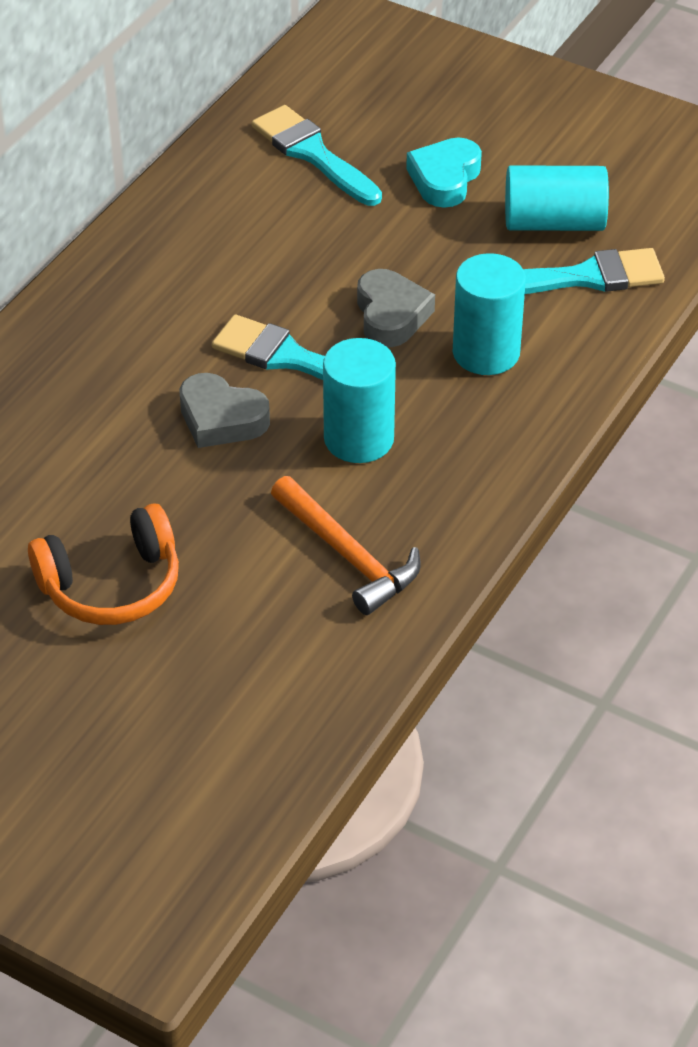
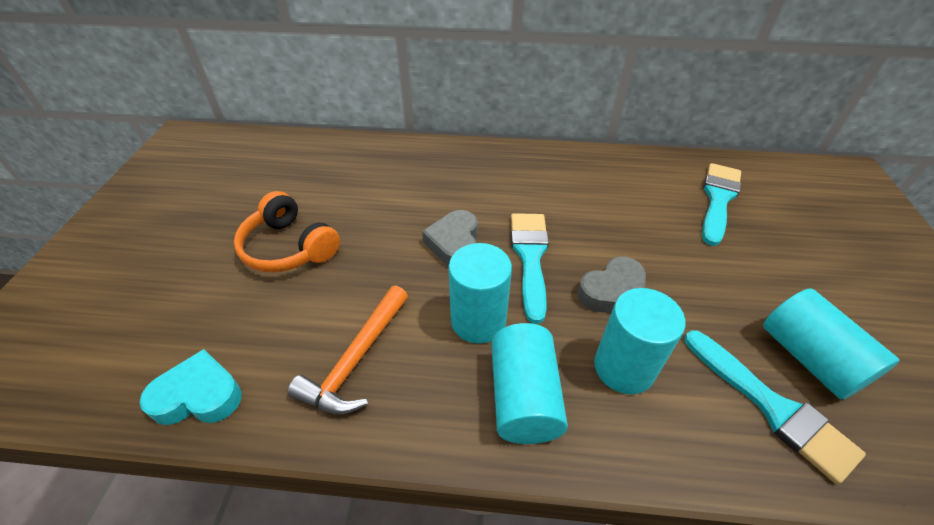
camera: 65 degrees right, 0 degrees up
turquoise heart [406,138,482,208] -> turquoise heart moved to [140,349,242,425]
none -> turquoise cylinder [491,323,568,444]

